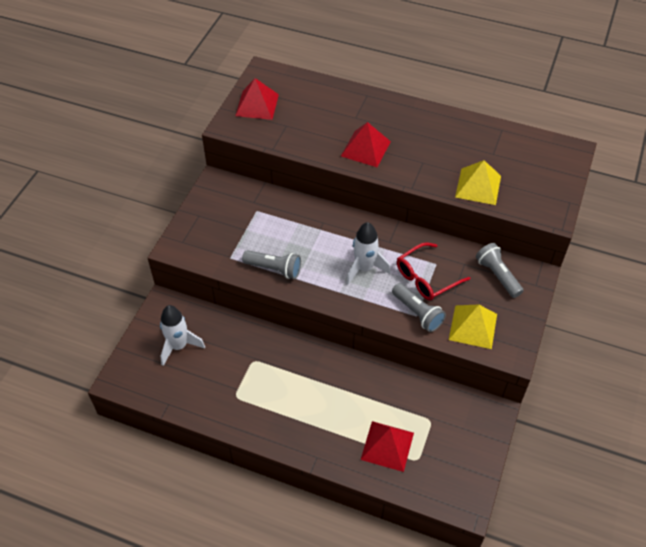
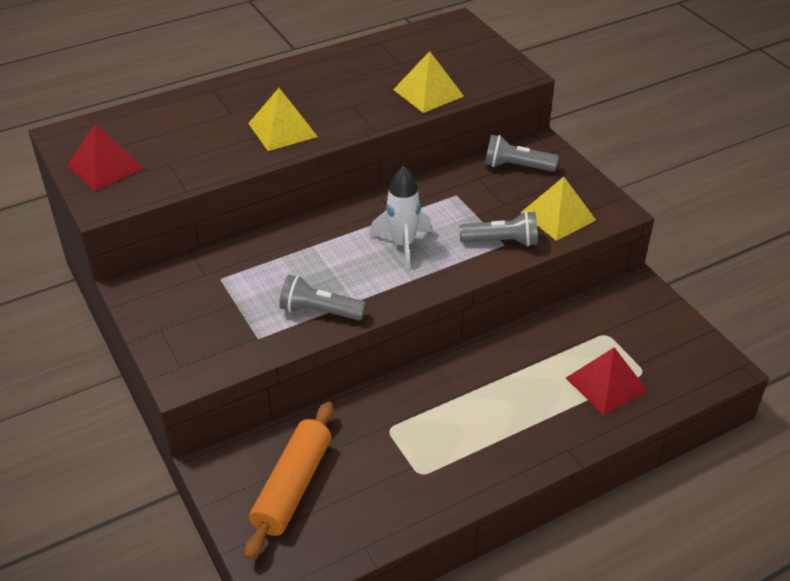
camera: 50 degrees left, 10 degrees down
white rocket [160,305,205,366] -> orange rolling pin [244,402,333,560]
grey flashlight [242,250,301,279] -> grey flashlight turned 135 degrees counterclockwise [279,275,366,320]
red pyramid [341,122,391,167] -> yellow pyramid [248,88,318,151]
red glasses [397,242,470,300] -> none

